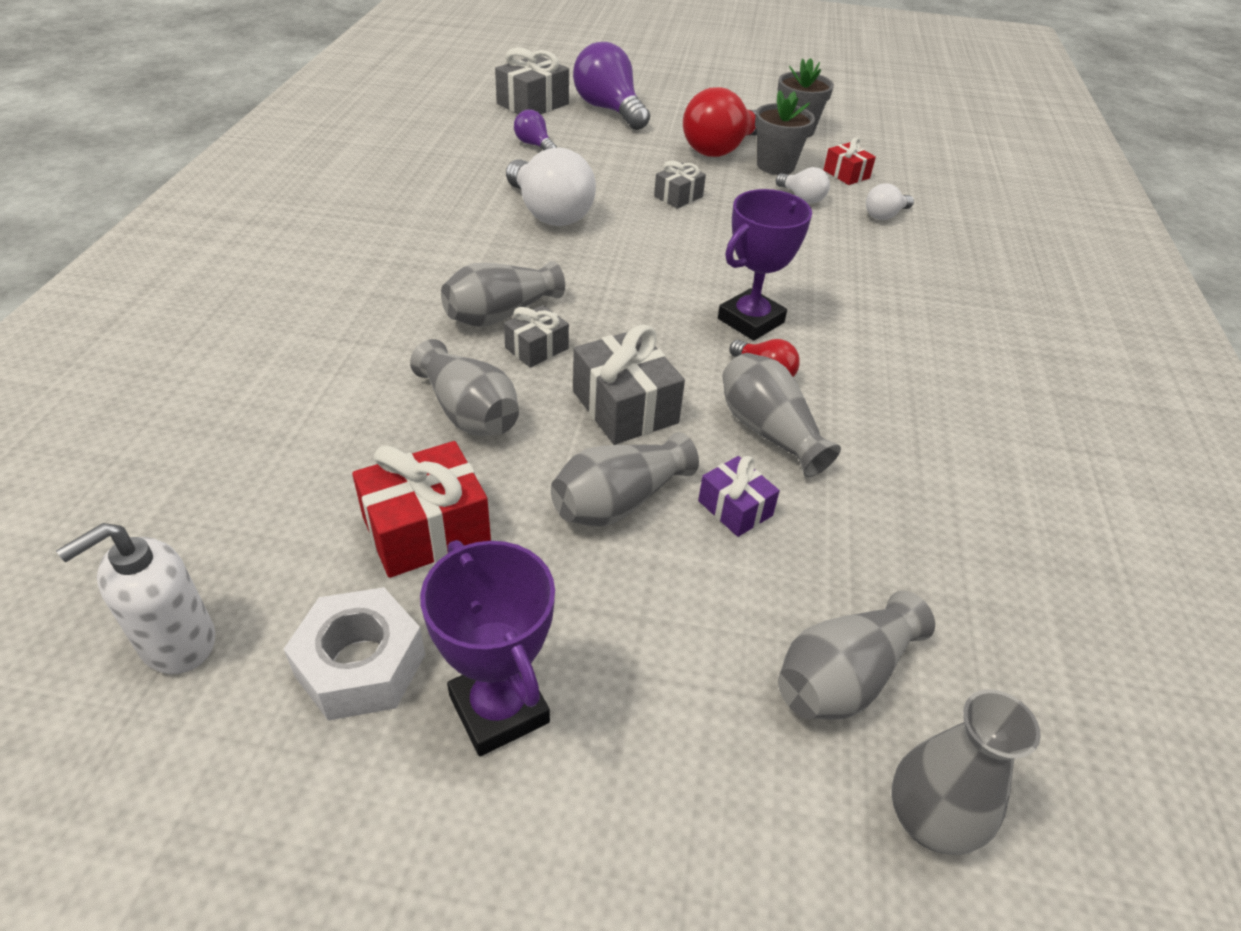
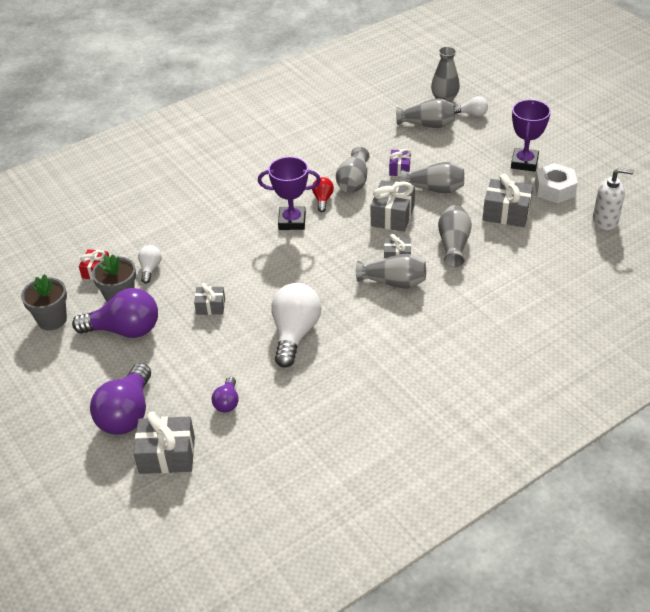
camera: 130 degrees left, 0 degrees up
red gift [352,441,491,578] -> grey gift [483,174,533,227]
red light bulb [683,87,757,157] -> purple light bulb [72,288,158,338]
white light bulb [866,183,914,220] -> white light bulb moved to [454,96,488,116]

